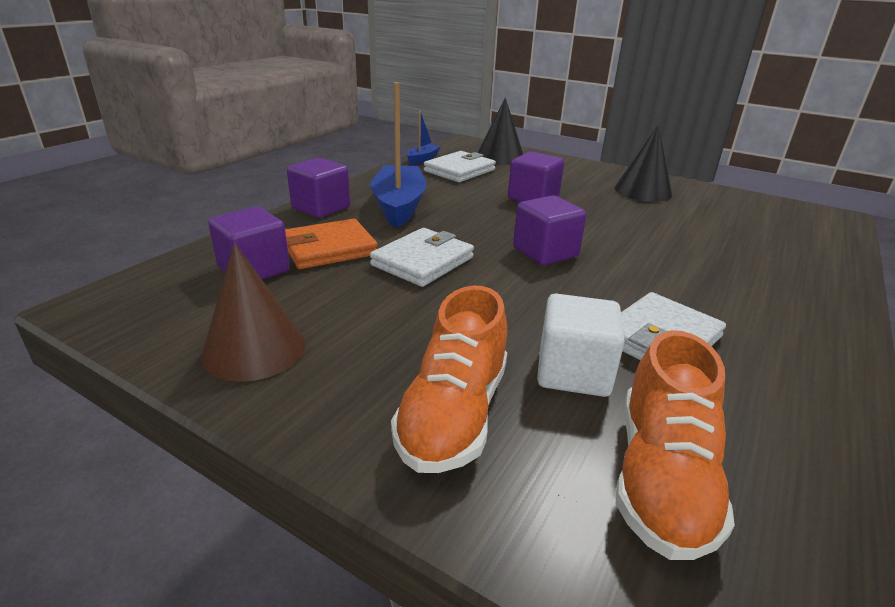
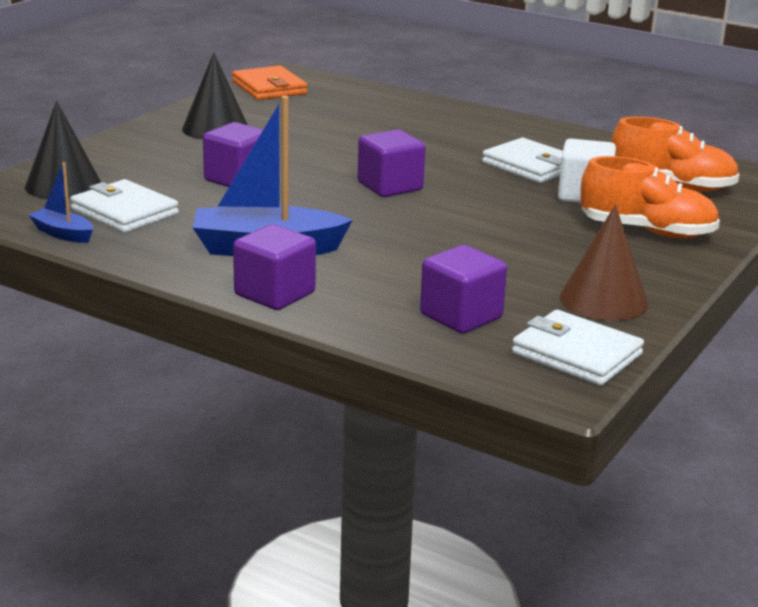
camera: 90 degrees left, 5 degrees down
orange wallet [285,219,378,269] -> orange wallet moved to [232,66,308,100]
white wallet [370,228,474,287] -> white wallet moved to [512,310,644,386]

